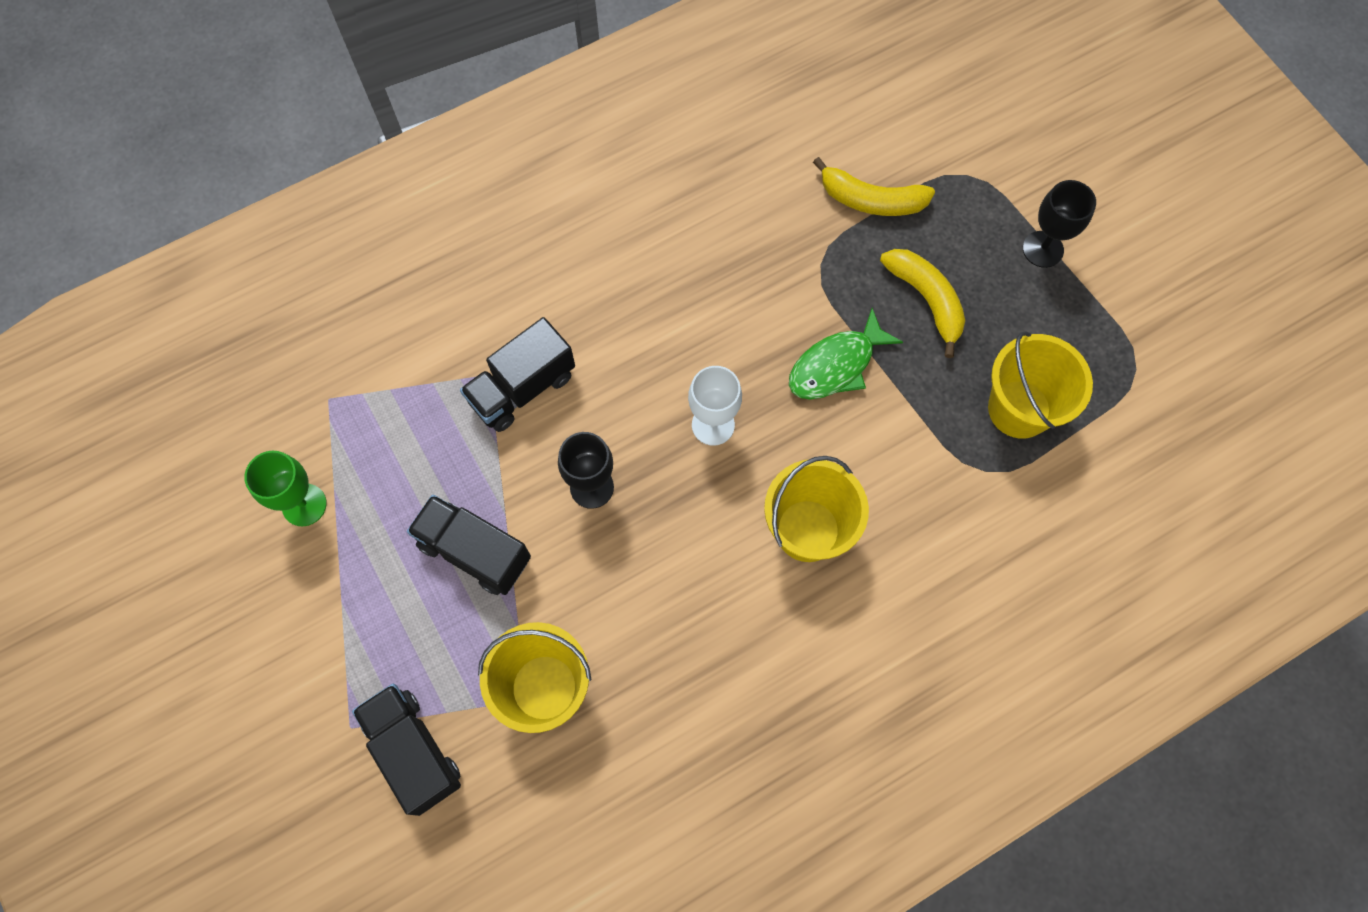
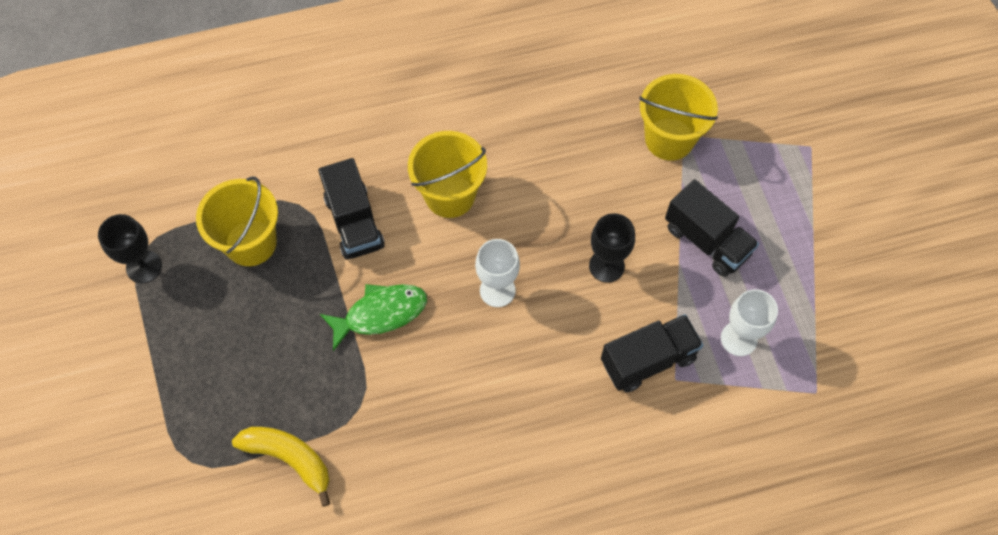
camera: 165 degrees left, 5 degrees down
green goblet [244,451,327,526] -> none
black truck [352,683,461,816] -> black truck moved to [318,158,385,260]
yellow banana [880,249,965,358] -> none
black goblet [1023,180,1096,268] -> black goblet moved to [98,214,162,283]
none -> white goblet [721,289,778,356]

